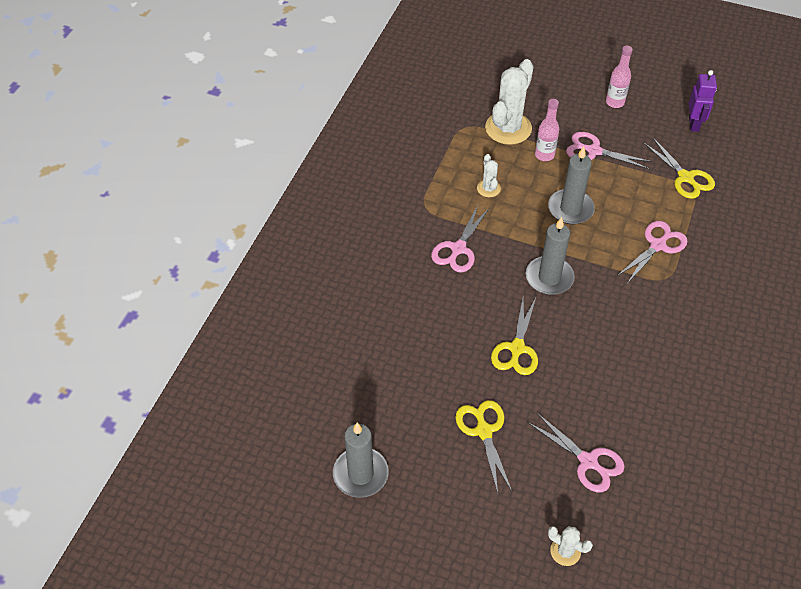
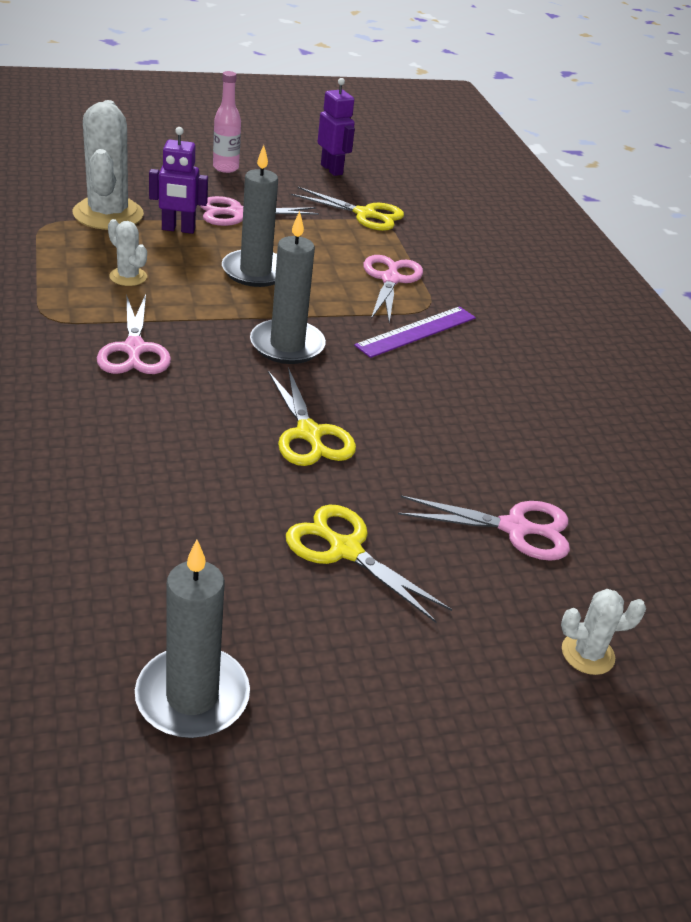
camera: 40 degrees left, 15 degrees down
pink bottle [535,99,559,161] -> purple robot [149,127,208,234]
none -> purple ruler [354,306,476,358]

